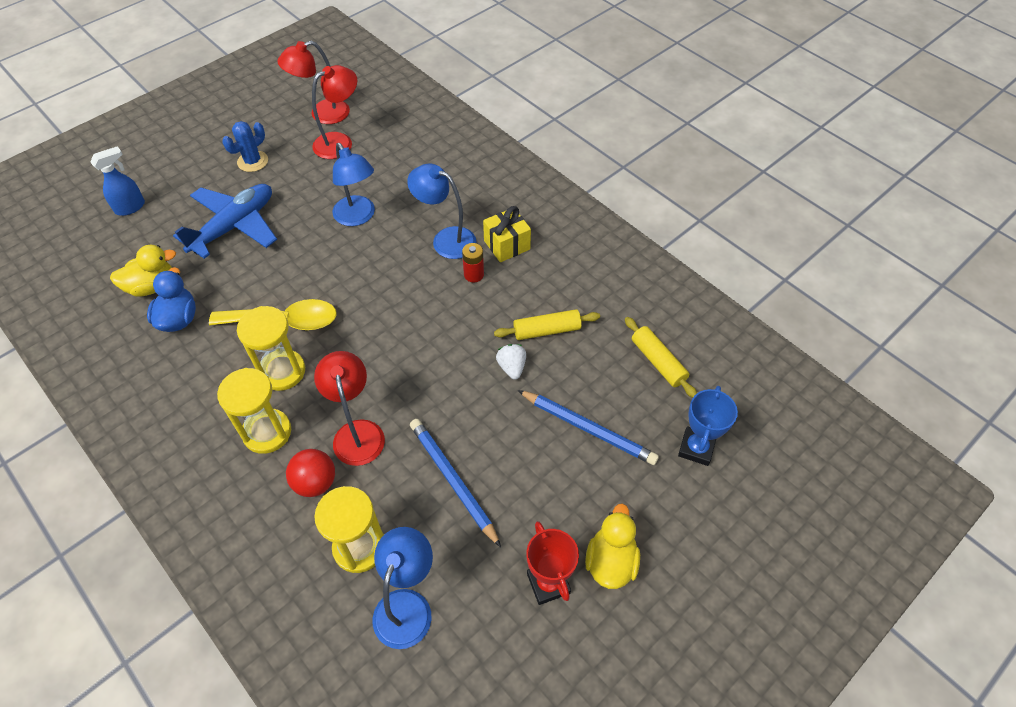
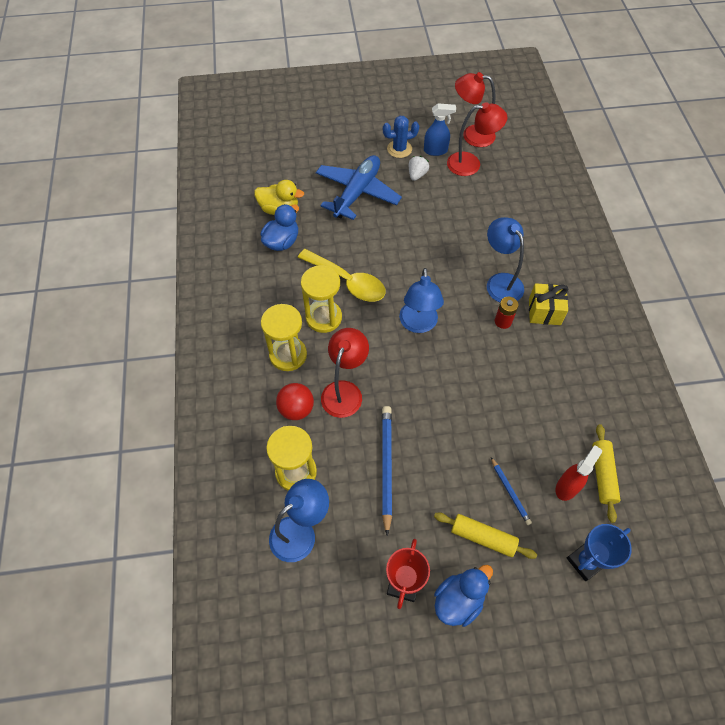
camera: 35 degrees right, 5 degrees up
blue spray bottle [90,146,145,216] -> blue spray bottle moved to [424,103,456,156]
blue plane [173,184,277,259] -> blue plane turned 45 degrees counterclockwise [316,155,402,220]
blue lamp [332,143,375,226] -> blue lamp moved to [399,268,444,333]
yellow rolling pin [494,309,600,340] -> yellow rolling pin moved to [434,512,537,559]
white strawberry [496,344,526,379] -> white strawberry moved to [409,156,429,181]
blue pencil [518,390,659,465] -> blue pencil [491,457,532,525], size x0.56
yellow duck [585,503,640,589] -> blue duck [434,565,493,627]
none -> red spray bottle [555,445,602,501]

